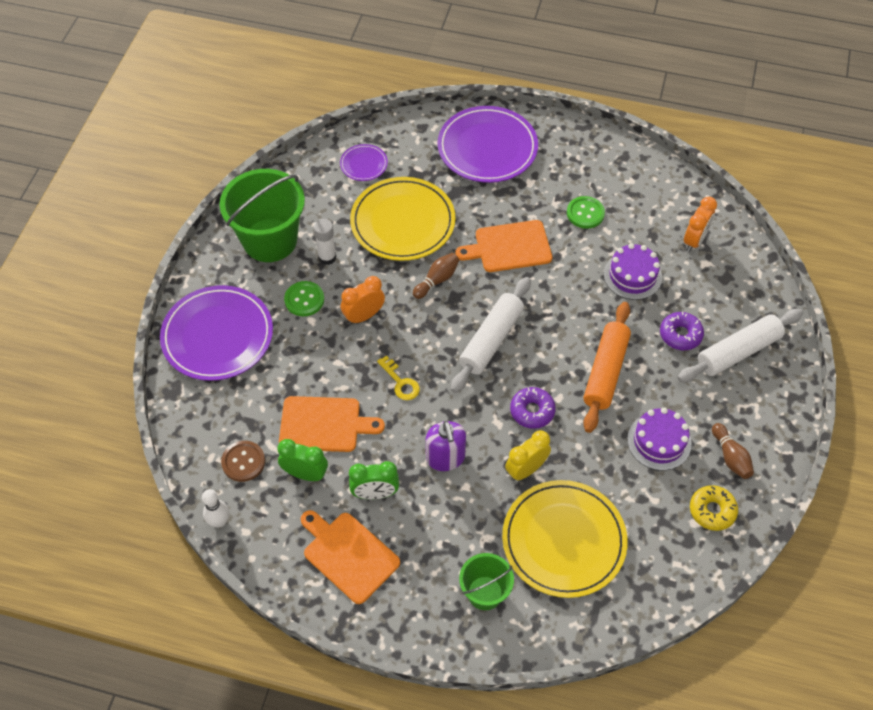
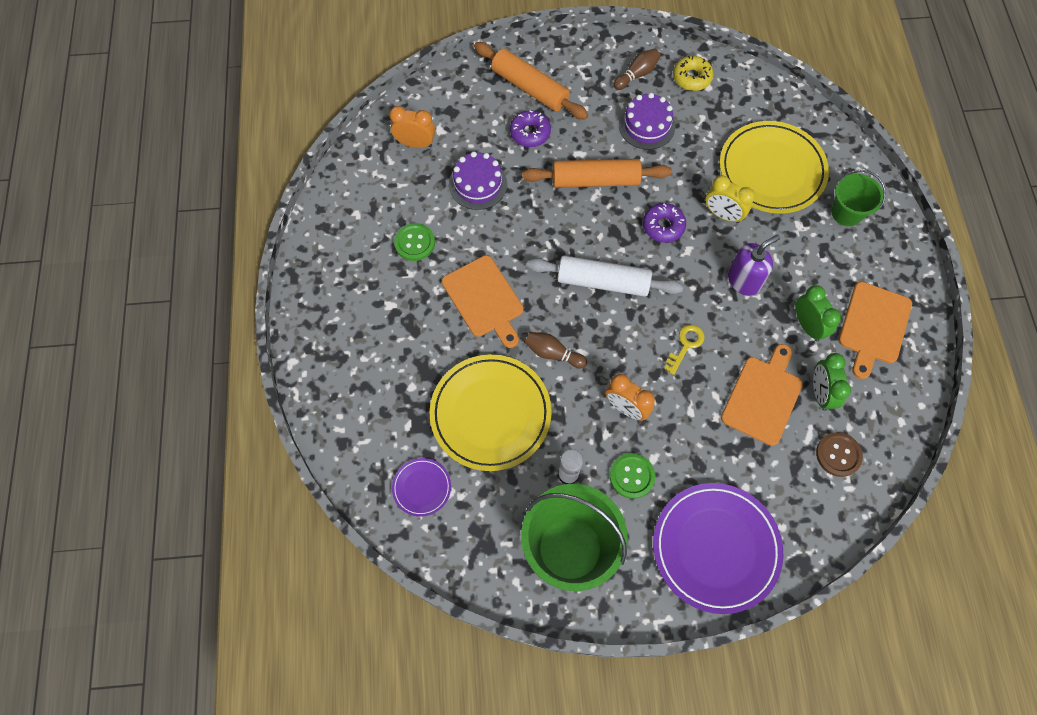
camera: 110 degrees left, 10 degrees up
white bowling pin [202,489,229,528] -> none
orange cutting board [279,396,385,452] -> orange cutting board turned 45 degrees clockwise [721,344,803,446]
purple plate [437,106,538,183] -> none
white rolling pin [677,309,803,382] -> orange rolling pin [474,42,588,120]

